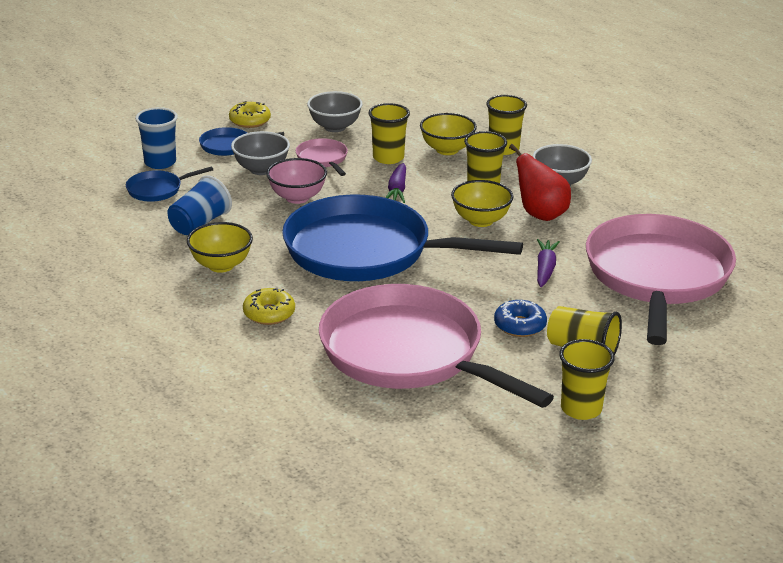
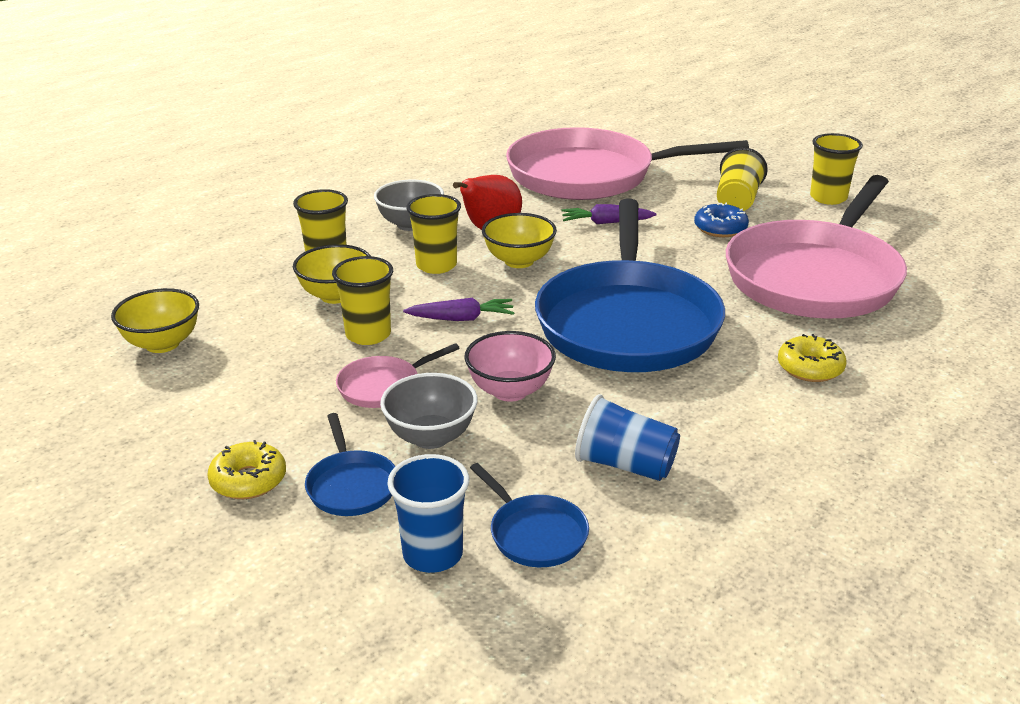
camera: 100 degrees left, 0 degrees up
yellow bowl [187,222,253,273] -> yellow bowl moved to [111,288,199,353]
grey bowl [307,91,363,132] -> none

